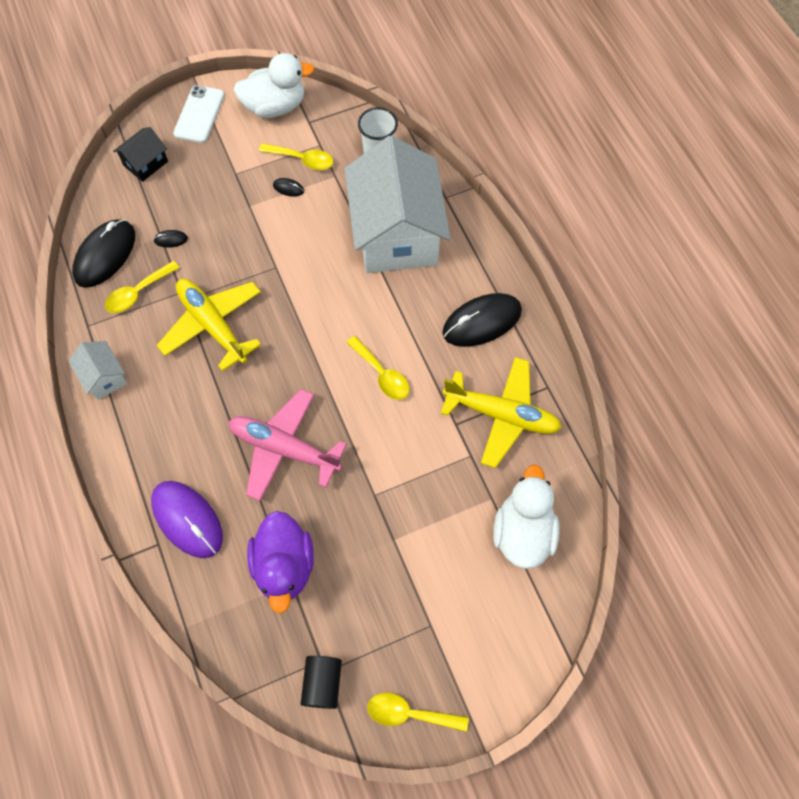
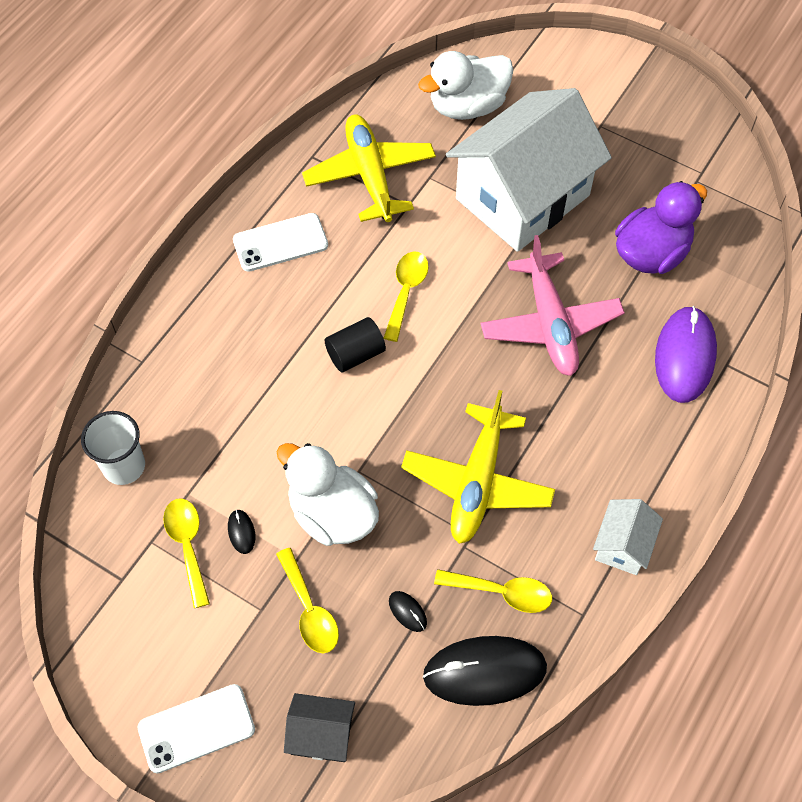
camera: 125 degrees left, 5 degrees down
white duck [234,53,314,118] -> white duck moved to [277,443,379,546]
black cylinder [301,656,342,709] -> black cylinder moved to [325,317,386,372]
white house [344,136,451,273] -> white house moved to [446,88,612,252]
yellow spoon [367,693,469,732] -> yellow spoon moved to [276,548,339,653]
black mouse [442,293,522,347] -> white phone [233,213,328,272]

